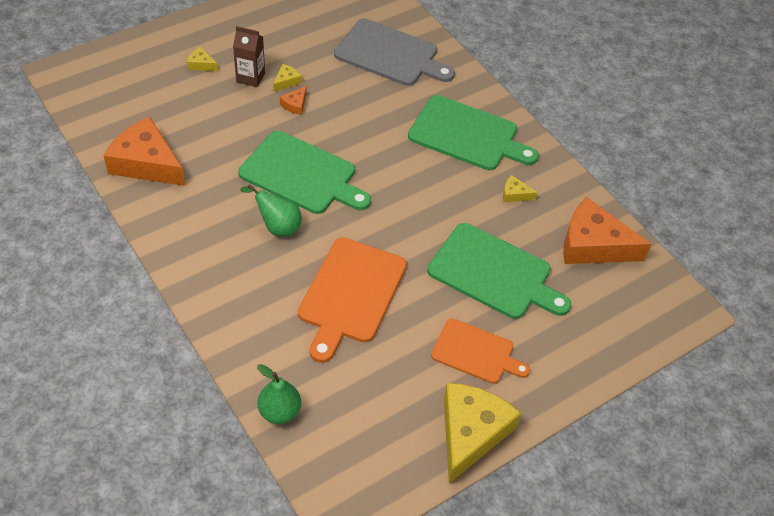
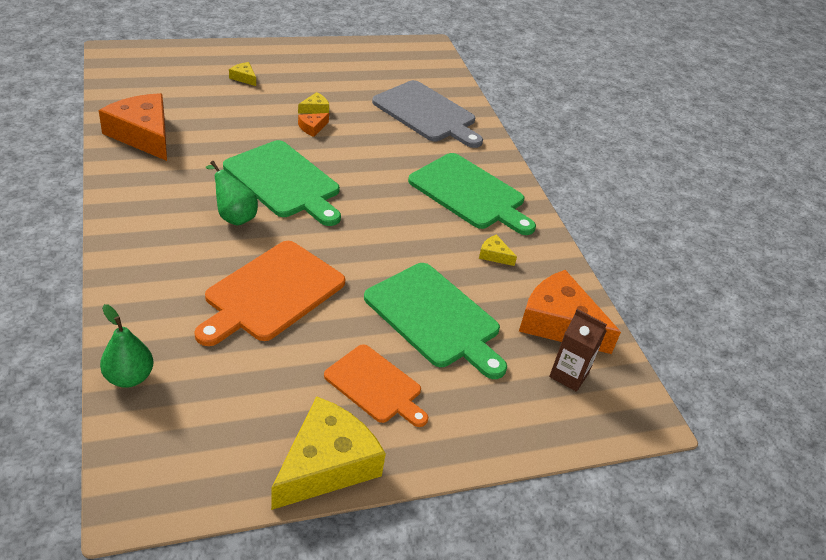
camera: 15 degrees right, 10 degrees down
brown carton [233,26,265,87] -> brown carton moved to [549,309,607,392]

